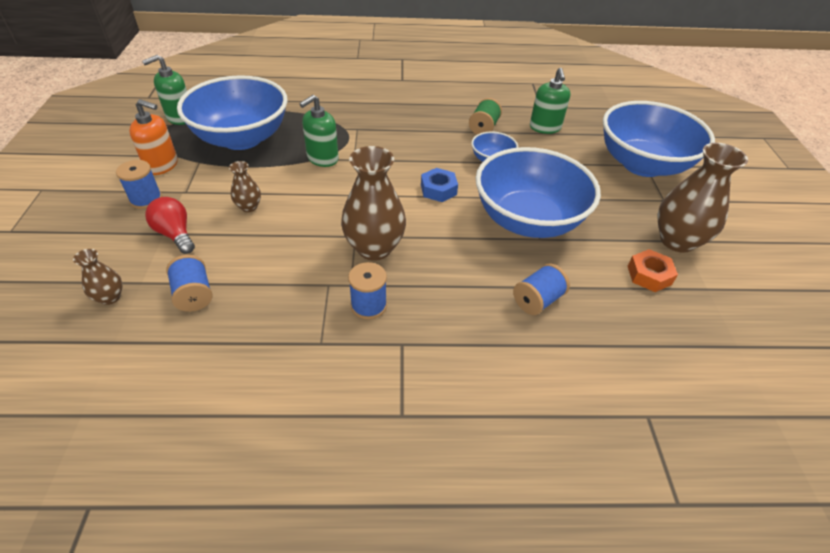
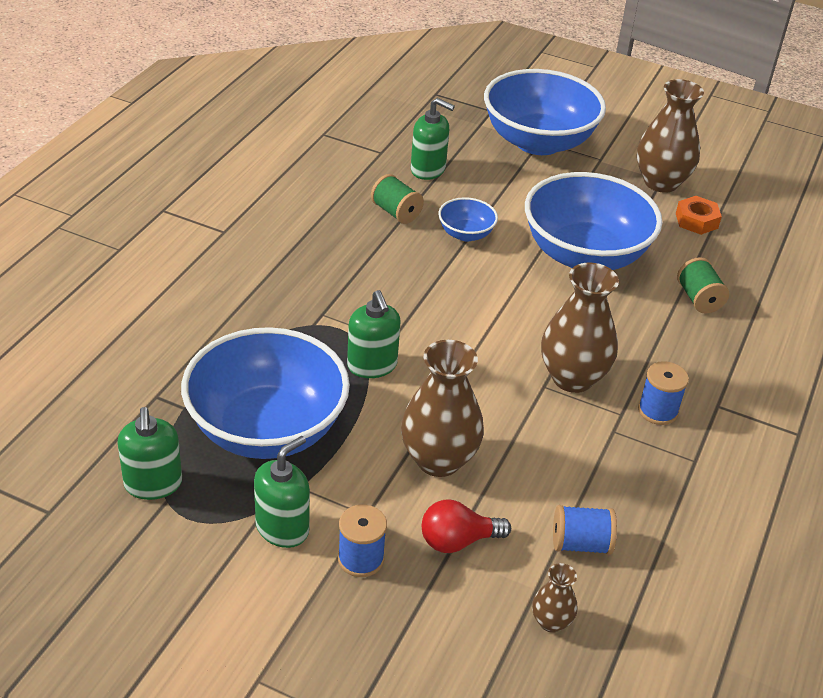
camera: 65 degrees left, 5 degrees down
orange soap dispenser [129,99,178,175] -> green soap dispenser [254,436,310,548]
brown vase [229,161,261,212] -> brown vase [401,340,484,477], size x2.04
blue nut [421,168,458,202] -> none
blue spool [513,263,570,315] -> green spool [677,257,729,313]

